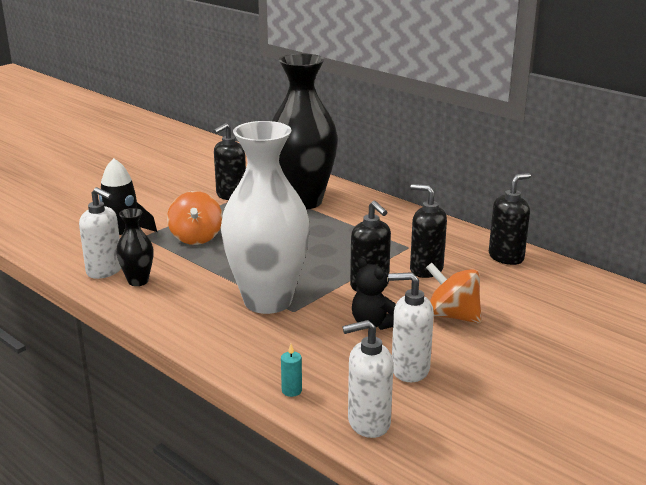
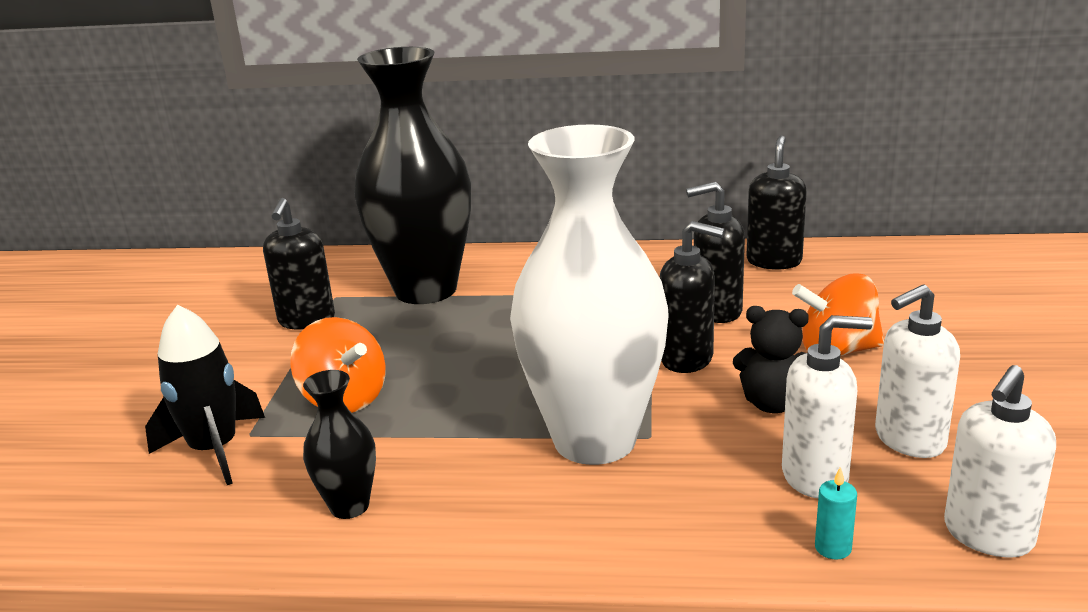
camera: 35 degrees left, 0 degrees up
white soap dispenser [79,187,121,279] -> white soap dispenser moved to [782,315,873,498]

